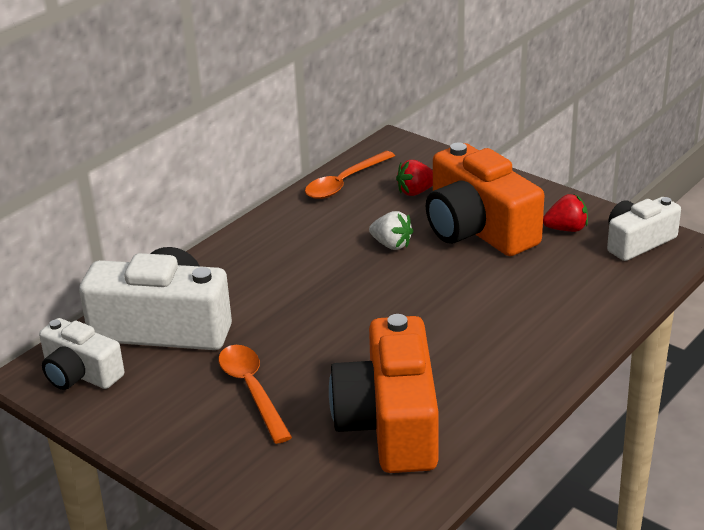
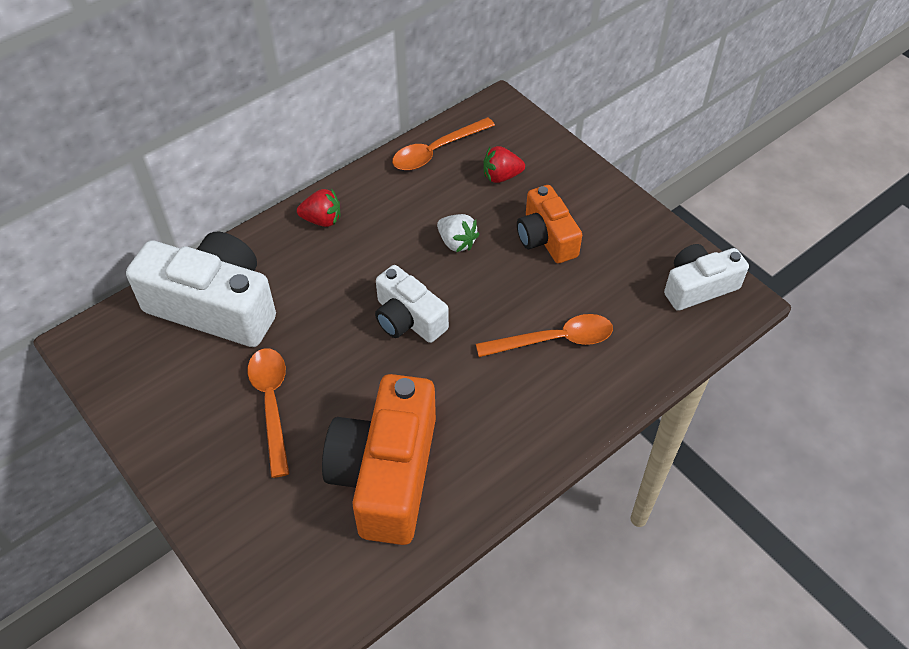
camera: 10 degrees right, 20 degrees up
white camera [39,318,124,390] -> white camera moved to [375,265,449,343]
orange camera [426,142,544,256] -> orange camera [517,185,582,263], size x0.59
red strawberry [543,194,588,232] -> red strawberry moved to [297,189,340,227]
none -> orange spoon [476,314,613,357]

